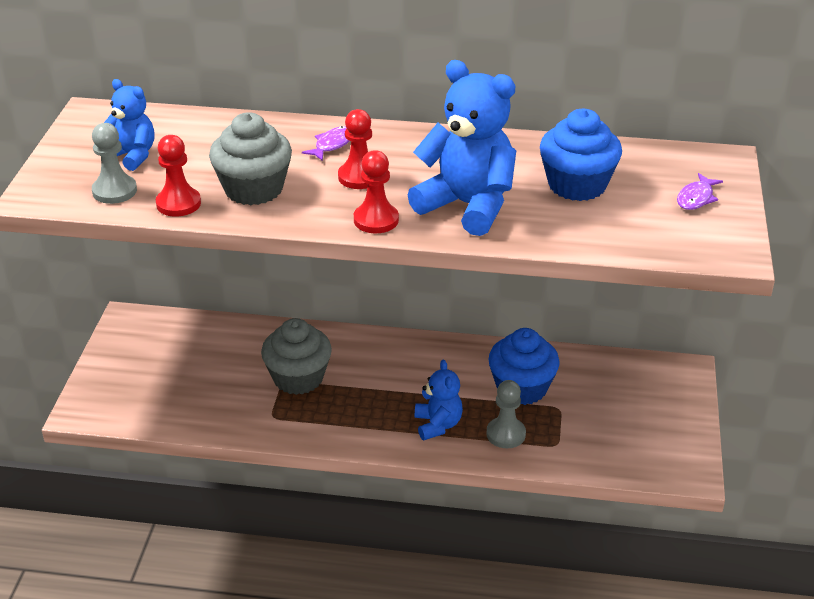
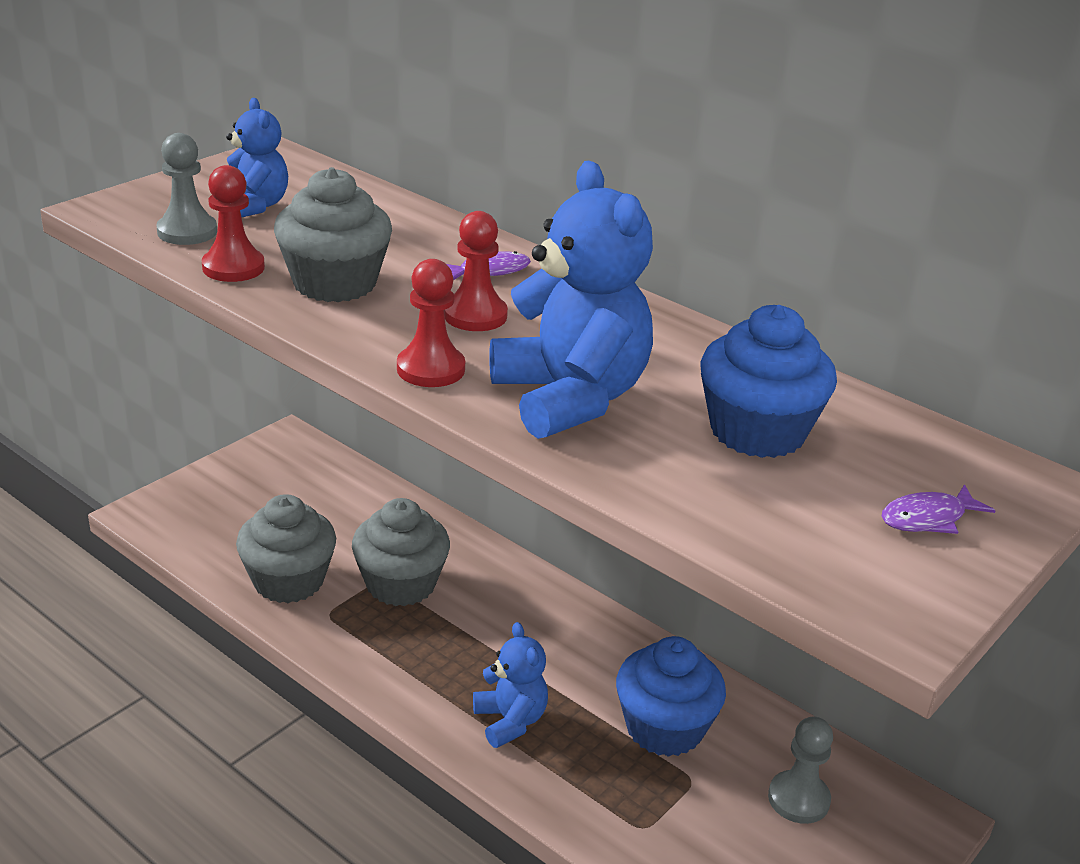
camera: 30 degrees right, 5 degrees down
blue teddy bear [415,360,463,440] -> blue teddy bear turned 45 degrees counterclockwise [473,622,548,748]
grey pawn [486,380,526,448] -> grey pawn moved to [768,716,833,824]
none -> grey cupcake [236,494,336,603]

